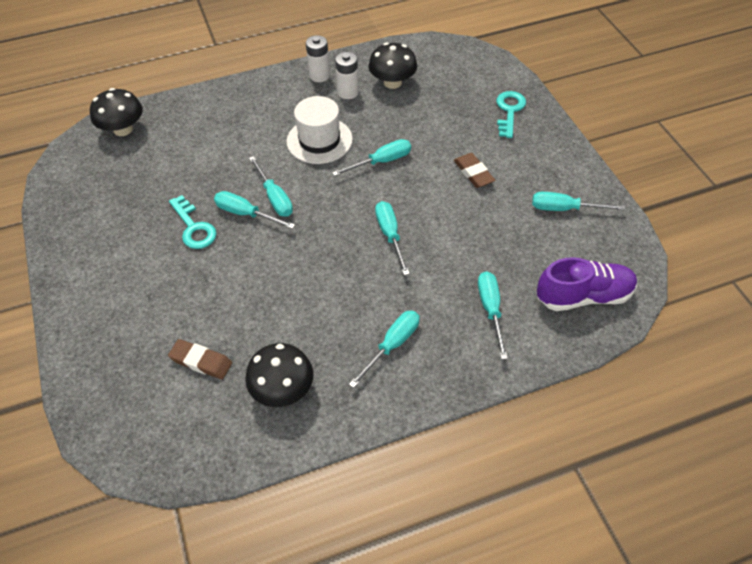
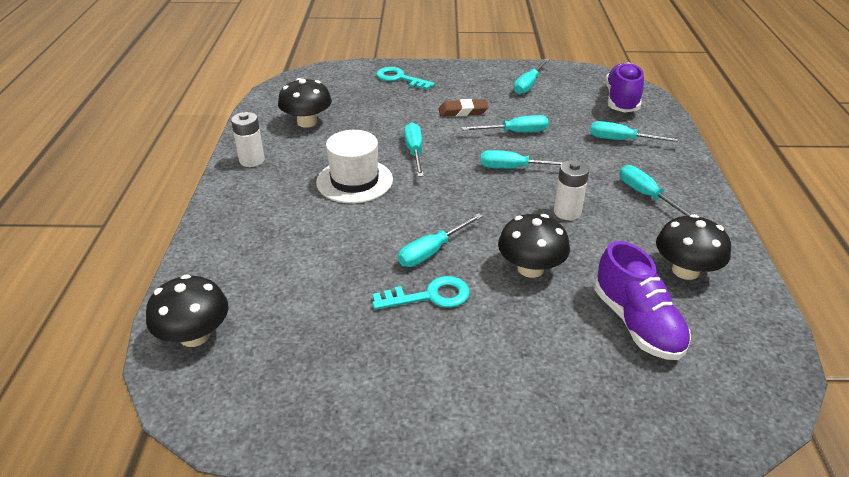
camera: 70 degrees left, 15 degrees down
brown eraser [168,339,232,379] -> purple shoe [595,241,691,360]
turquoise screwdriver [249,156,293,217] -> turquoise screwdriver moved to [462,115,549,132]
white battery [335,52,359,99] -> white battery moved to [554,160,589,220]
none -> black mushroom [498,214,570,278]

